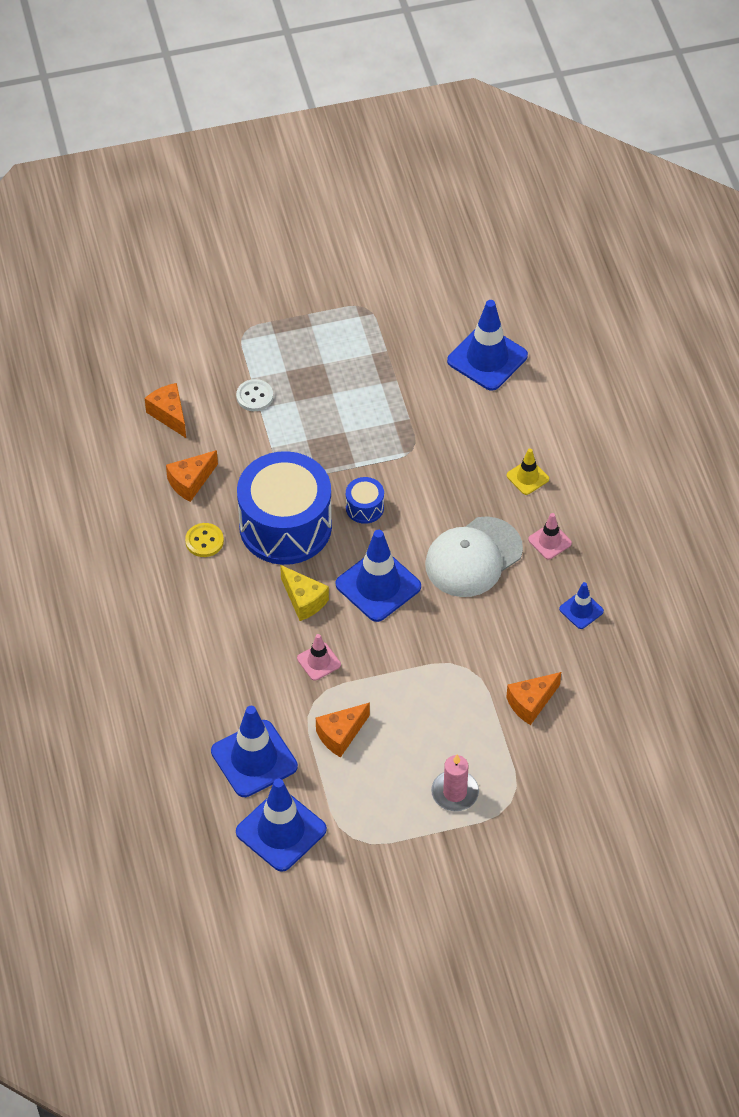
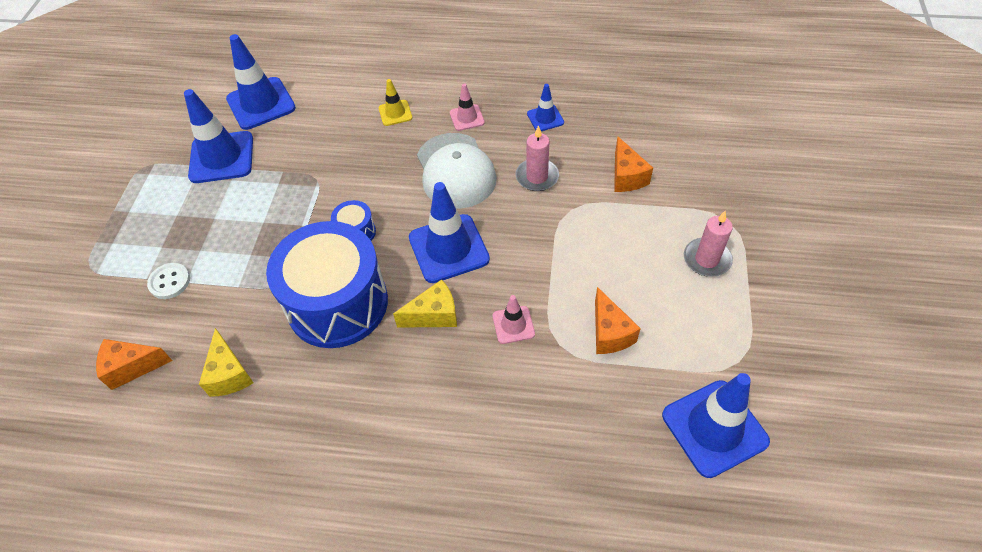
camera: 65 degrees left, 0 degrees up
orange cheese [166,450,218,502] -> yellow cheese [199,328,253,397]
yellow button [185,523,224,557] -> none
blue traffic cone [211,706,298,797] -> blue traffic cone moved to [184,89,253,183]
none -> pink candle [515,126,559,191]

